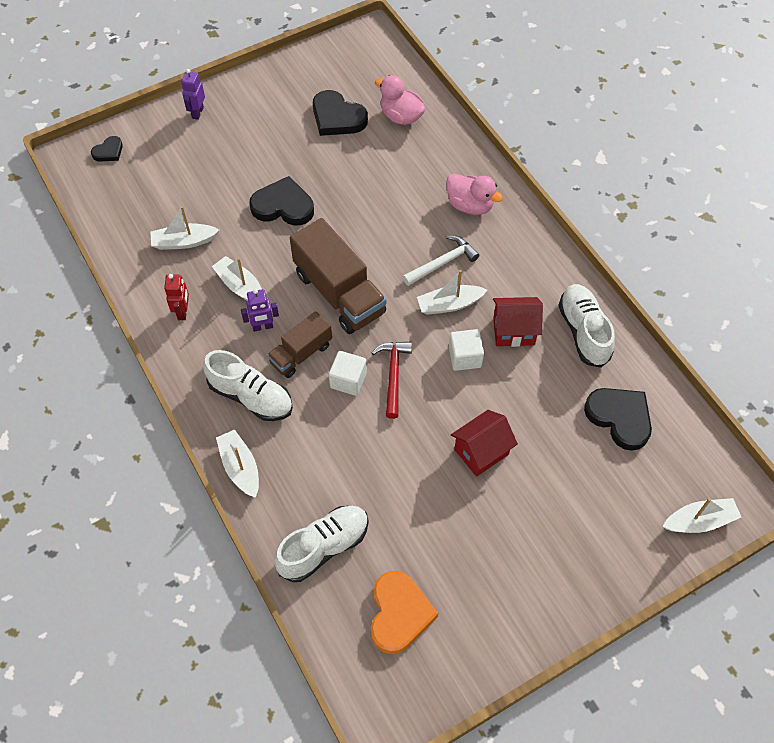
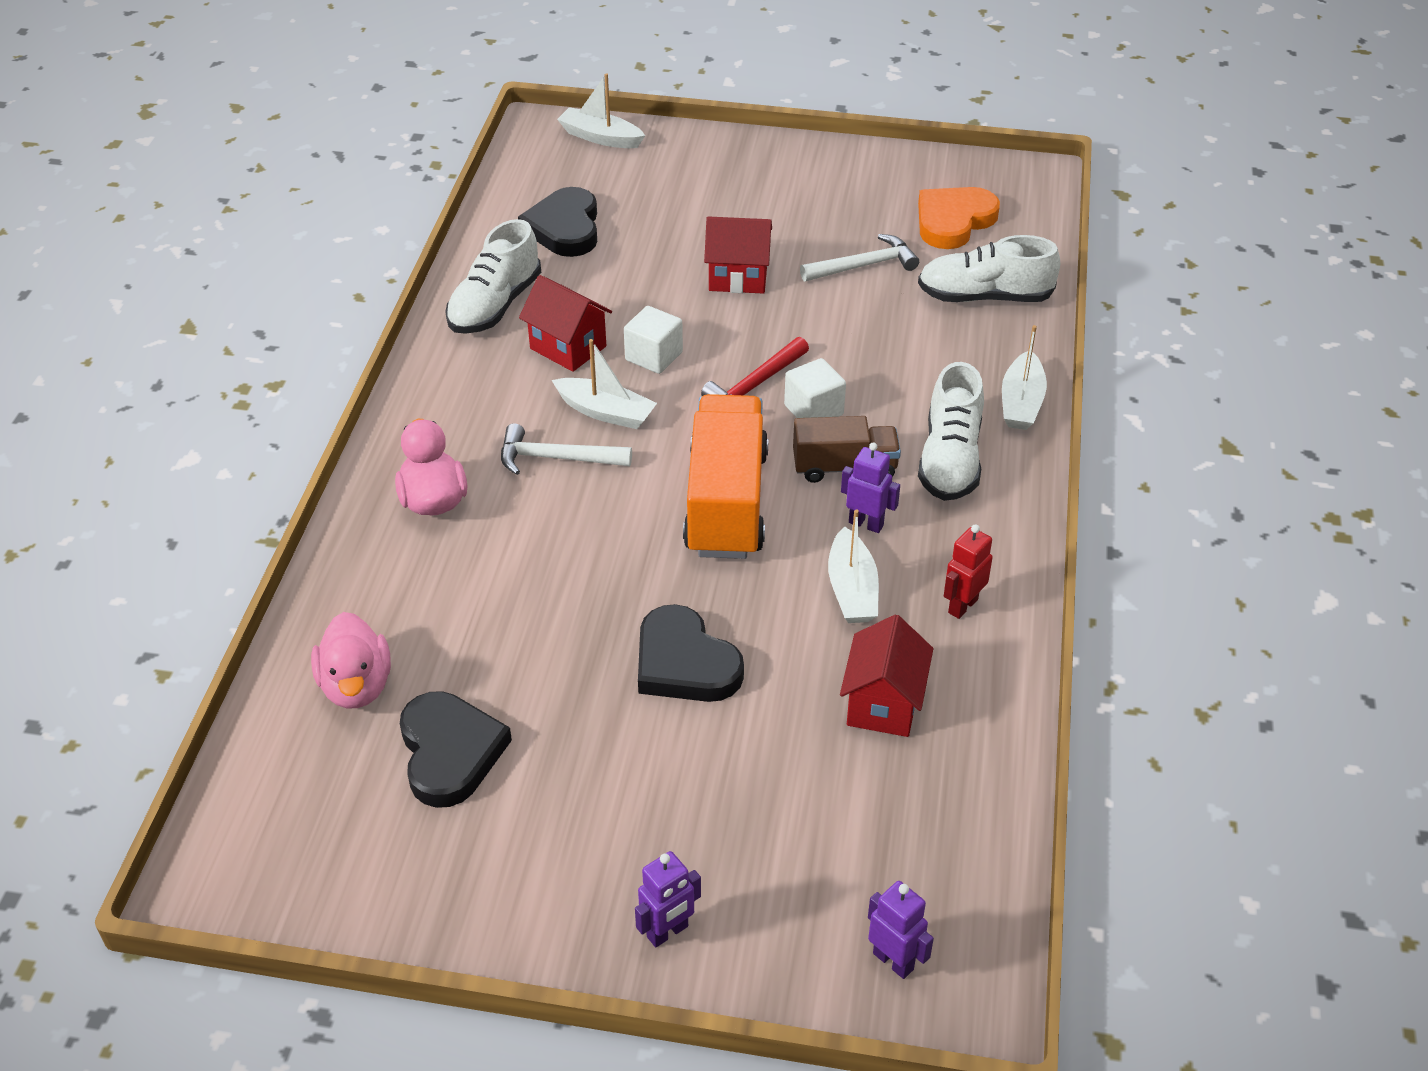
camera: 140 degrees left, 15 degrees down
black heart [91,136,123,162] -> purple robot [868,881,934,979]
white boat [150,206,219,250] -> red house [840,615,933,737]
white shoe [203,350,293,421] -> white shoe turned 150 degrees counterclockwise [918,362,984,501]
brown truck [290,218,386,334] -> orange truck [683,394,769,559]
none -> white hammer [800,234,919,281]

